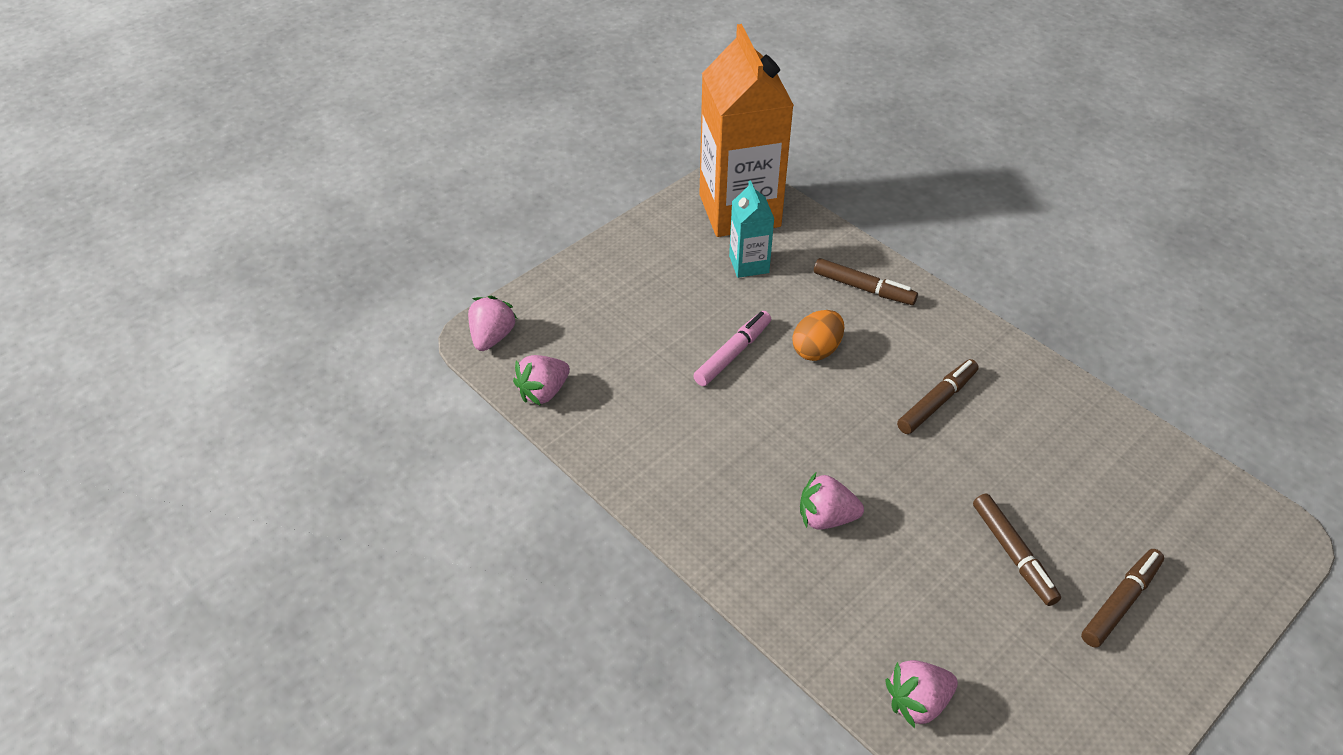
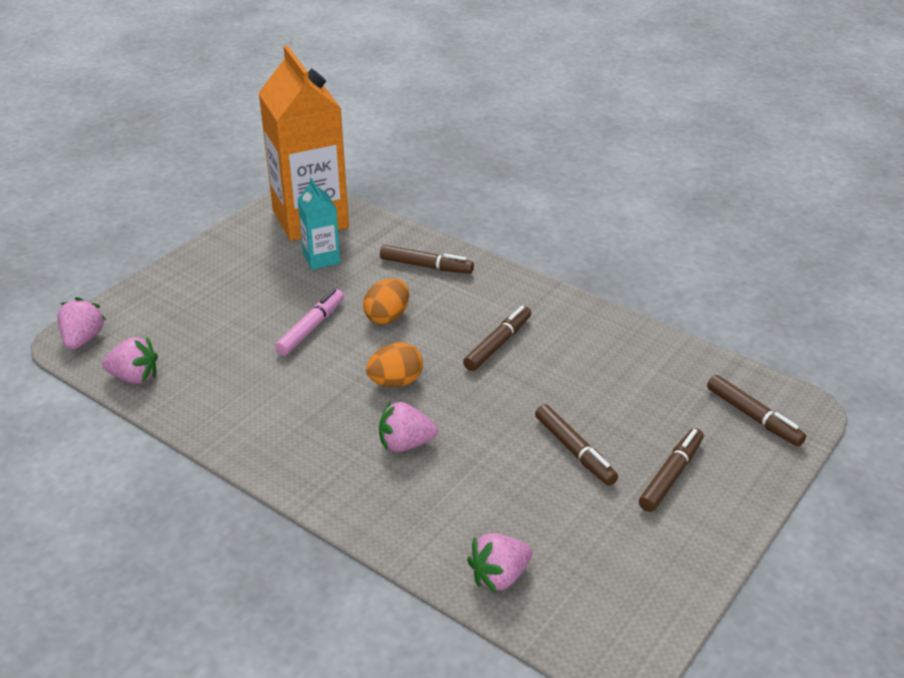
camera: 10 degrees left, 10 degrees down
pink strawberry [513,355,570,406] -> pink strawberry turned 120 degrees counterclockwise [102,337,158,384]
none -> orange egg [366,342,423,387]
none -> brown marker [707,375,806,446]

